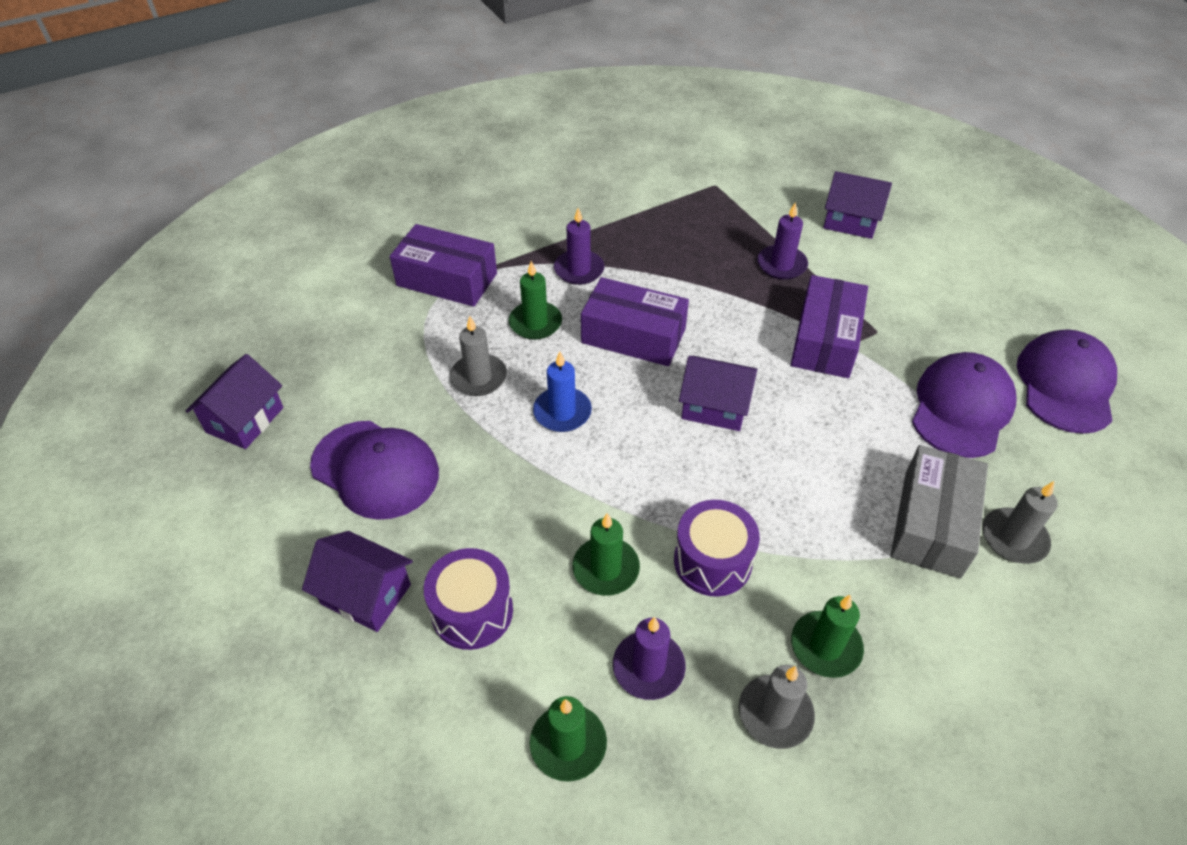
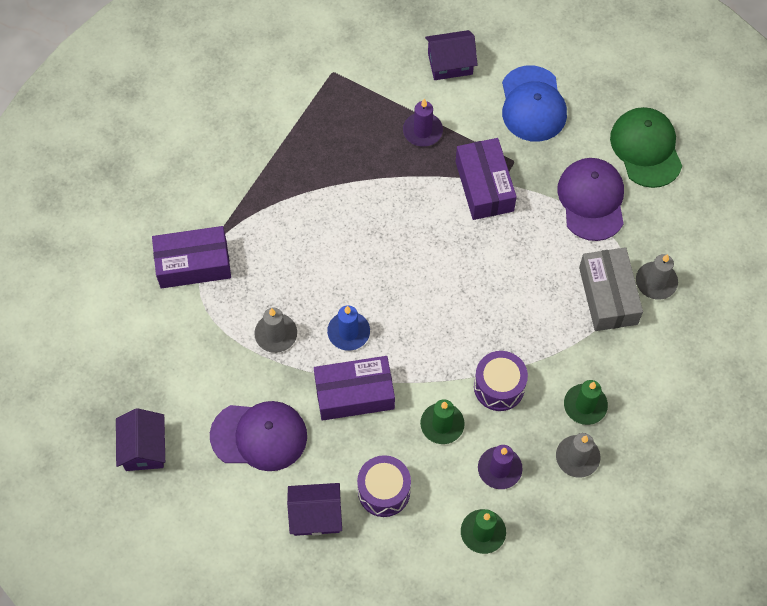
camera: 30 degrees left, 15 degrees up
green candle [509,261,562,340] -> none
purple candle [554,208,604,285] -> none
purple box [581,277,689,366] -> purple box moved to [314,356,395,421]
purple house [679,356,758,431] -> none
purple cap [1017,329,1117,434] -> green cap [610,107,682,188]
none -> blue cap [502,65,567,142]

